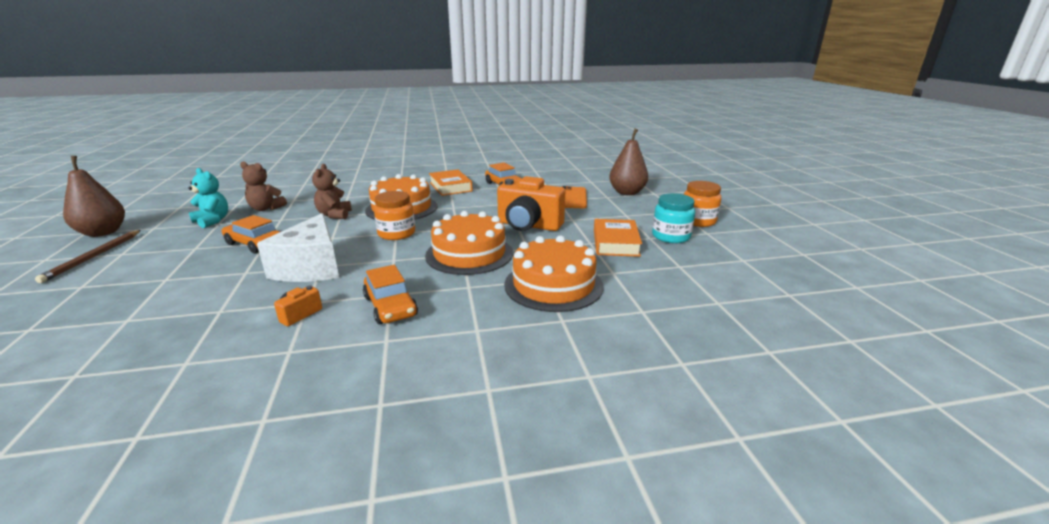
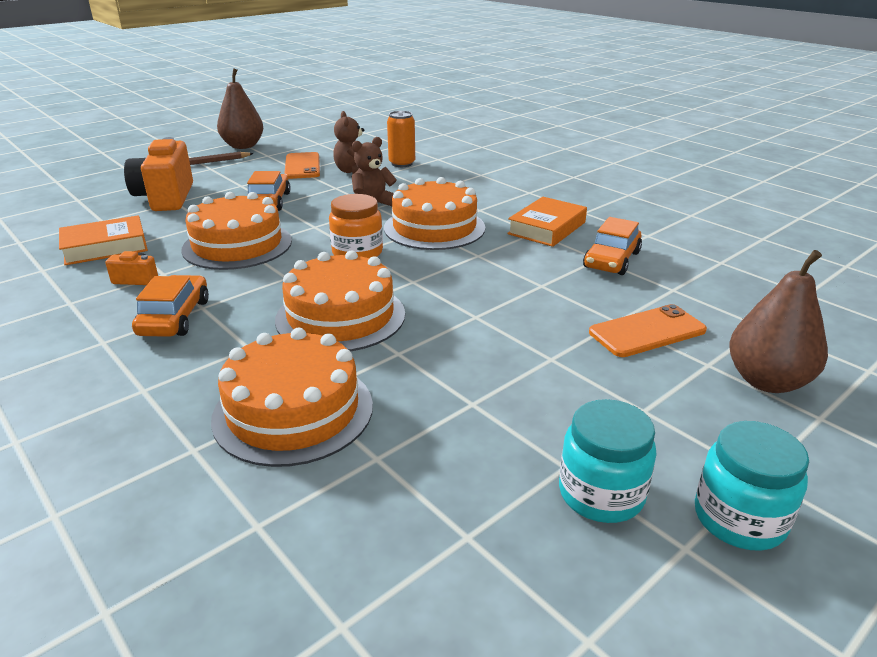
camera: 60 degrees right, 5 degrees up
turquoise teddy bear [188,168,228,228] -> orange phone [284,152,320,179]
white cheese [257,213,339,282] -> orange cake [181,192,292,270]
orange car [363,265,418,324] -> orange car turned 150 degrees clockwise [132,275,209,337]
orange camera [497,176,565,231] -> orange camera moved to [124,137,193,211]
orange book [594,219,642,257] -> orange book moved to [59,215,148,265]
orange jar [684,181,721,227] -> turquoise jar [695,421,809,551]
none -> orange can [387,111,415,167]

